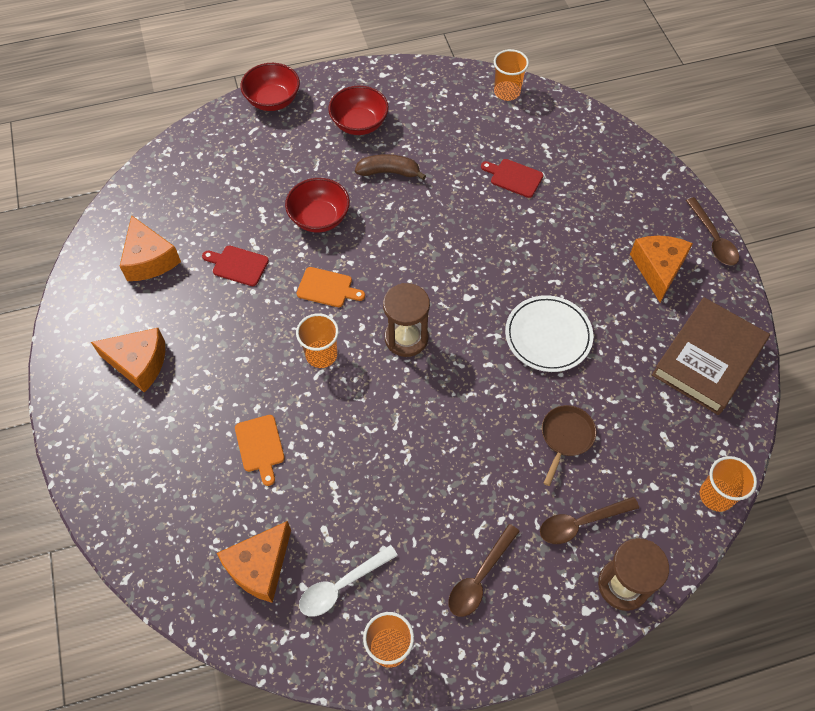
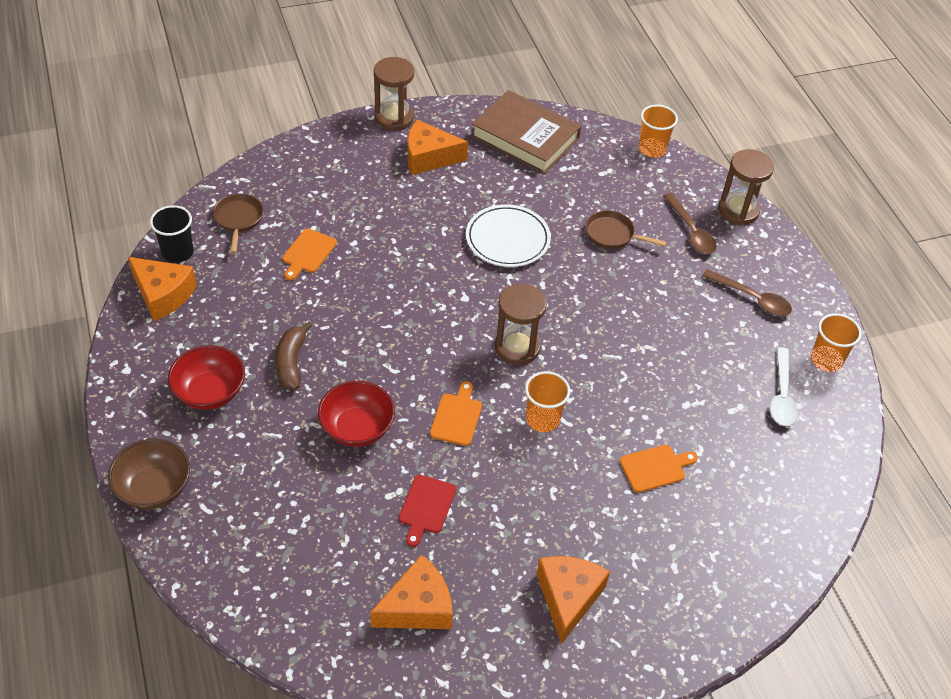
camera: 95 degrees left, 10 degrees down
orange cheese [217,521,291,603] -> orange cheese moved to [128,257,197,321]
red bowl [240,63,300,111] -> brown bowl [108,438,190,510]
white spoon [299,545,398,617] -> white spoon turned 45 degrees clockwise [770,347,798,426]
red cutting board [481,159,543,198] -> orange cutting board [282,229,337,280]
orange cup [494,49,529,101] -> black cup [150,205,194,263]
brown spoon [686,197,739,266] -> brown hourglass [374,57,414,130]
none -> brown pan [213,194,263,253]

